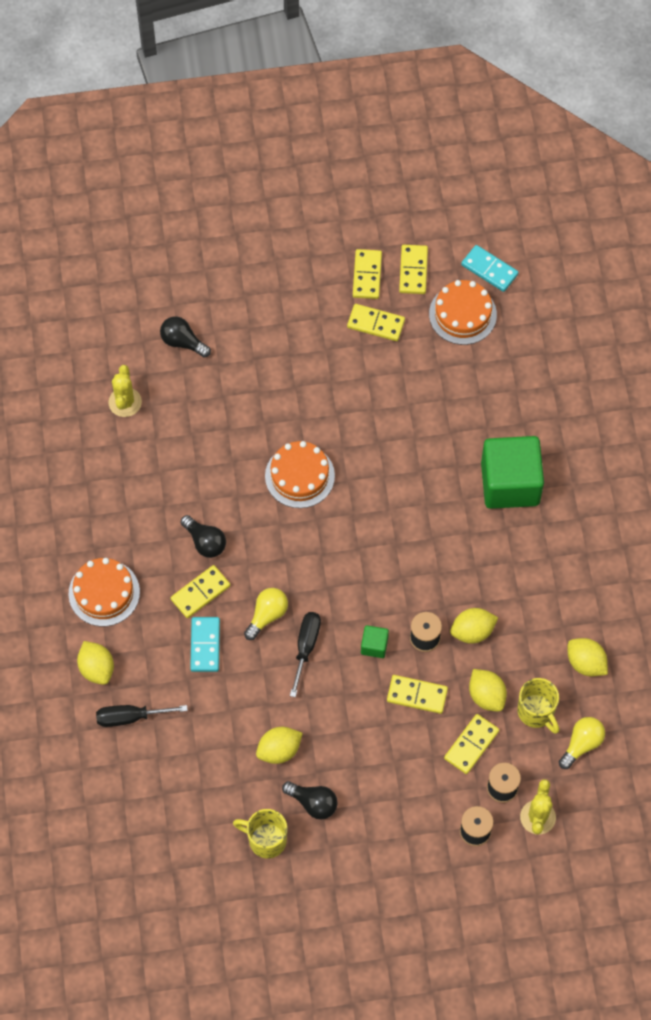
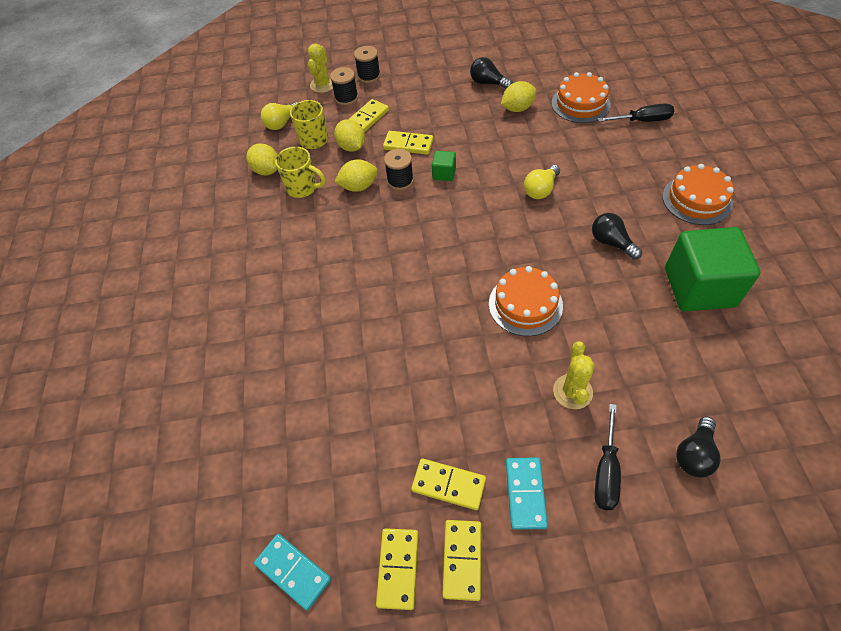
camera: 175 degrees left, 10 degrees down
yellow lemon [77,641,114,685] -> none
yellow cactus [108,365,142,417] -> yellow cactus moved to [553,341,595,409]
black light bulb [160,316,211,358] -> black light bulb turned 90 degrees clockwise [676,416,721,478]
yellow domino [171,565,230,618] -> none
turquoise domino [190,617,220,672] -> turquoise domino moved to [506,457,548,530]
yellow mug [233,809,287,859] -> yellow mug moved to [275,147,326,198]
black screwdriver [290,612,321,697] -> black screwdriver moved to [594,404,621,510]
orange cake [429,280,497,345] -> orange cake moved to [551,72,611,123]
green cube [481,436,544,509] -> green cube moved to [665,227,760,311]

